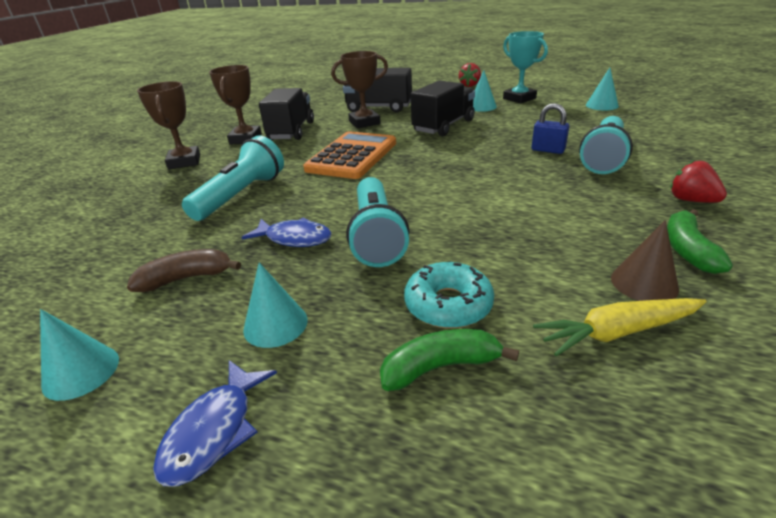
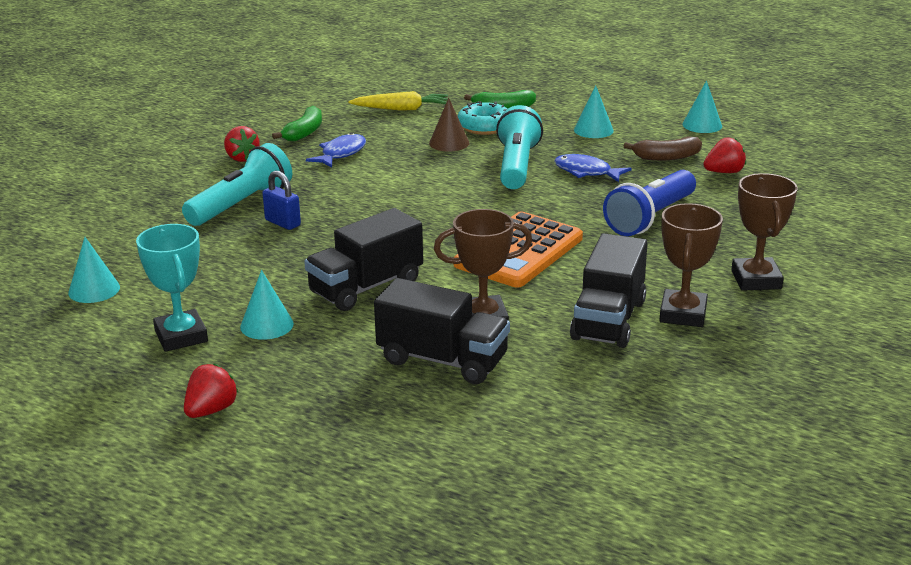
camera: 170 degrees left, 5 degrees down
blue fish [153,360,277,487] -> blue fish moved to [306,133,366,168]
turquoise flashlight [182,136,284,221] -> blue flashlight [603,170,696,236]
brown cone [611,220,679,301] -> brown cone moved to [429,98,469,151]
none -> red strawberry [703,137,746,173]

